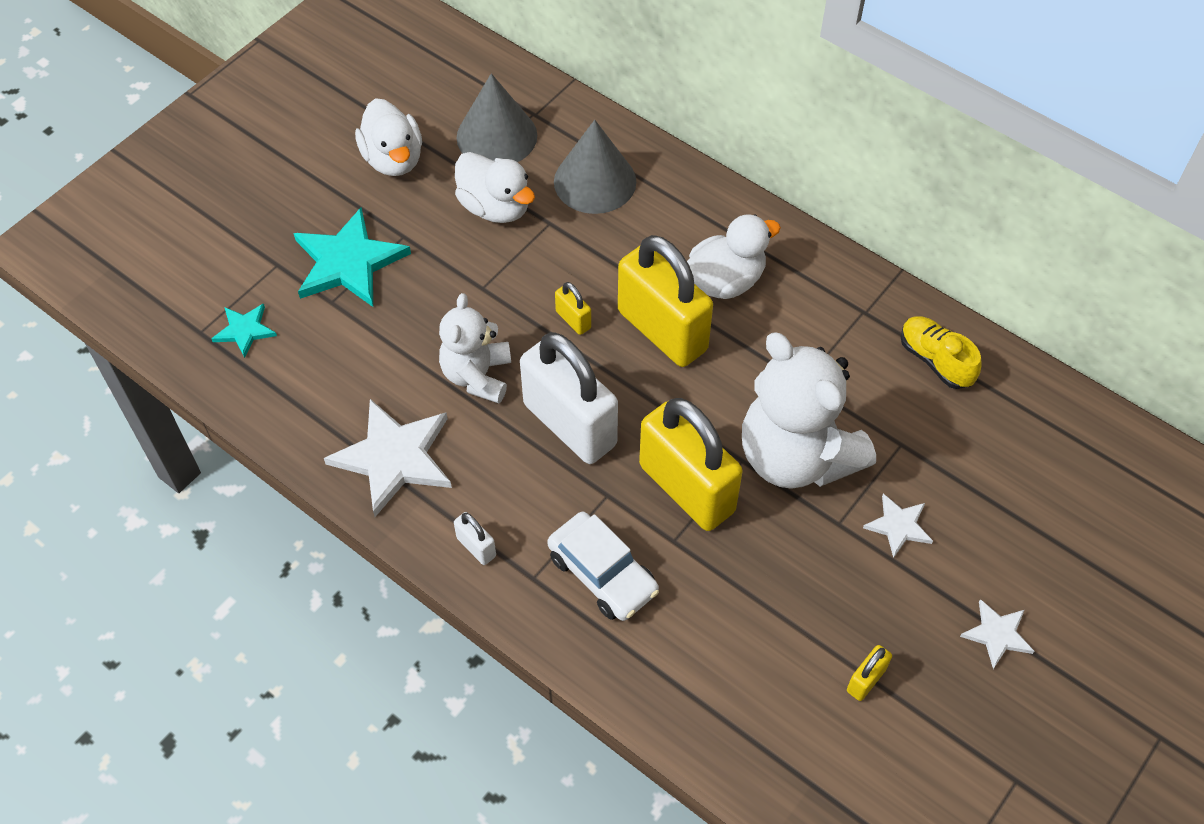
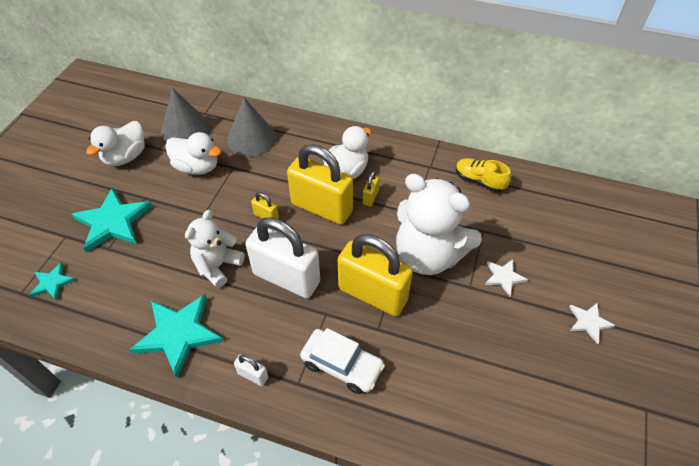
camera: 20 degrees left, 5 degrees down
white star [324,399,452,517] -> turquoise star [129,294,224,378]
white duck [355,98,422,176] -> white duck turned 75 degrees clockwise [86,121,145,166]
white teddy bear [439,293,511,403] -> white teddy bear turned 45 degrees clockwise [185,210,245,288]
yellow padlock [847,645,892,701] -> yellow padlock moved to [363,171,380,206]

